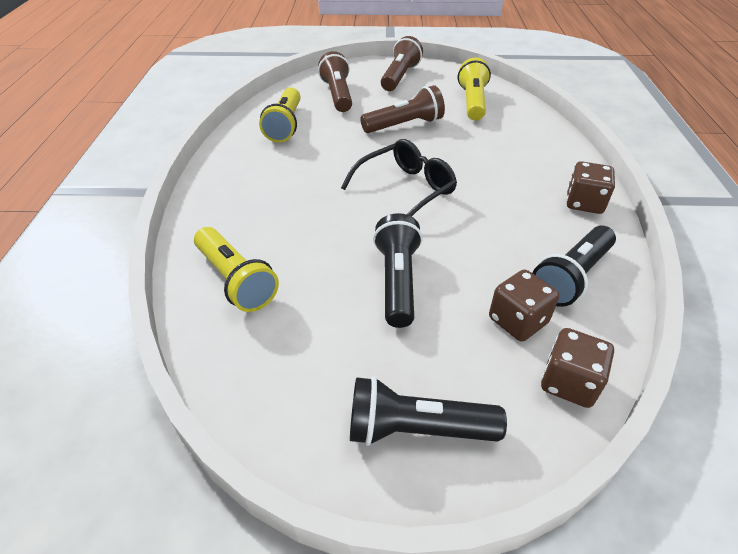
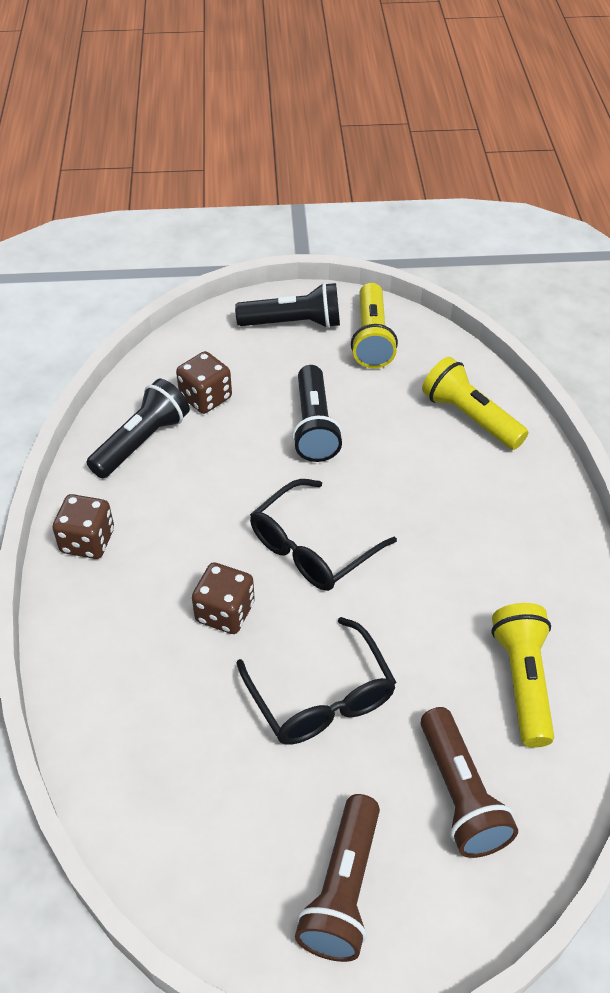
camera: 175 degrees right, 5 degrees up
brown flashlight [360,85,445,133] -> black glasses [236,617,397,745]
yellow flashlight [458,57,491,120] -> yellow flashlight moved to [351,283,398,369]
brown dice [541,328,614,408] -> brown dice moved to [192,562,255,634]

